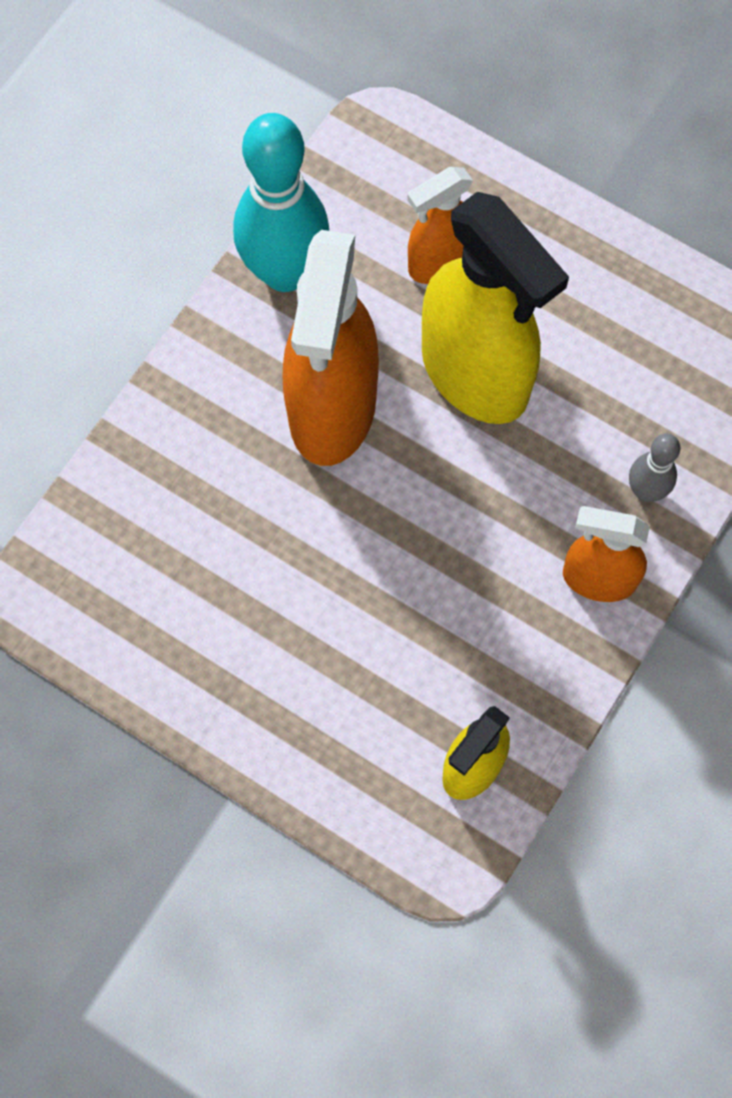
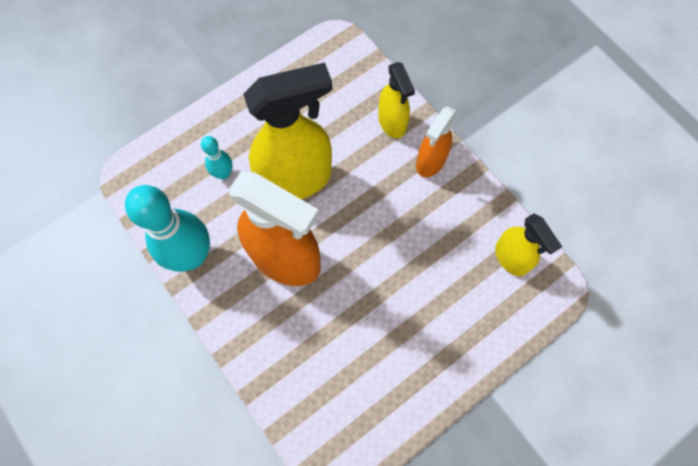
camera: 70 degrees left, 0 degrees up
orange spray bottle [407,167,473,284] -> turquoise bowling pin [201,136,232,180]
grey bowling pin [629,434,680,502] -> yellow spray bottle [378,62,415,138]

